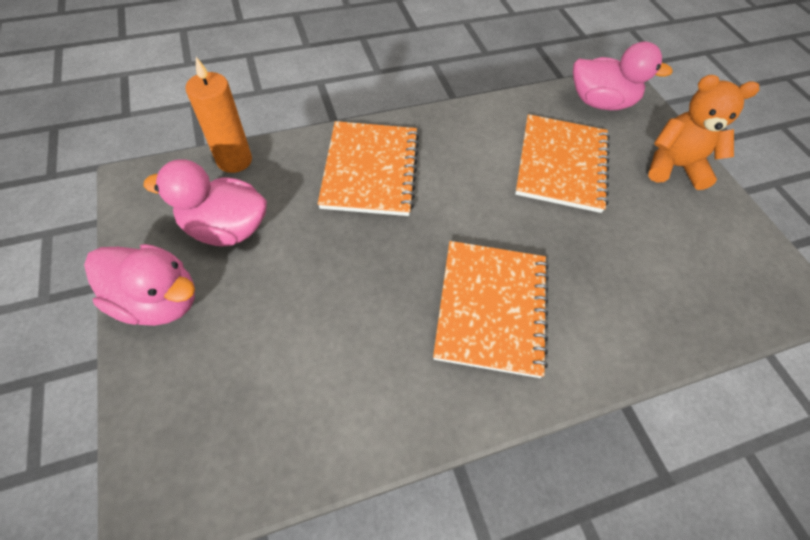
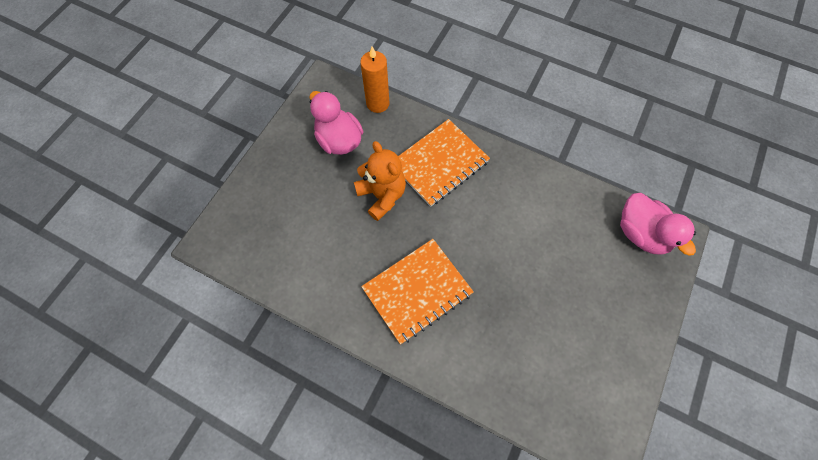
camera: 50 degrees right, 10 degrees up
pink duck [84,244,195,326] -> none
orange notebook [515,114,610,213] -> none
orange teddy bear [648,75,759,190] -> orange teddy bear moved to [354,141,406,221]

